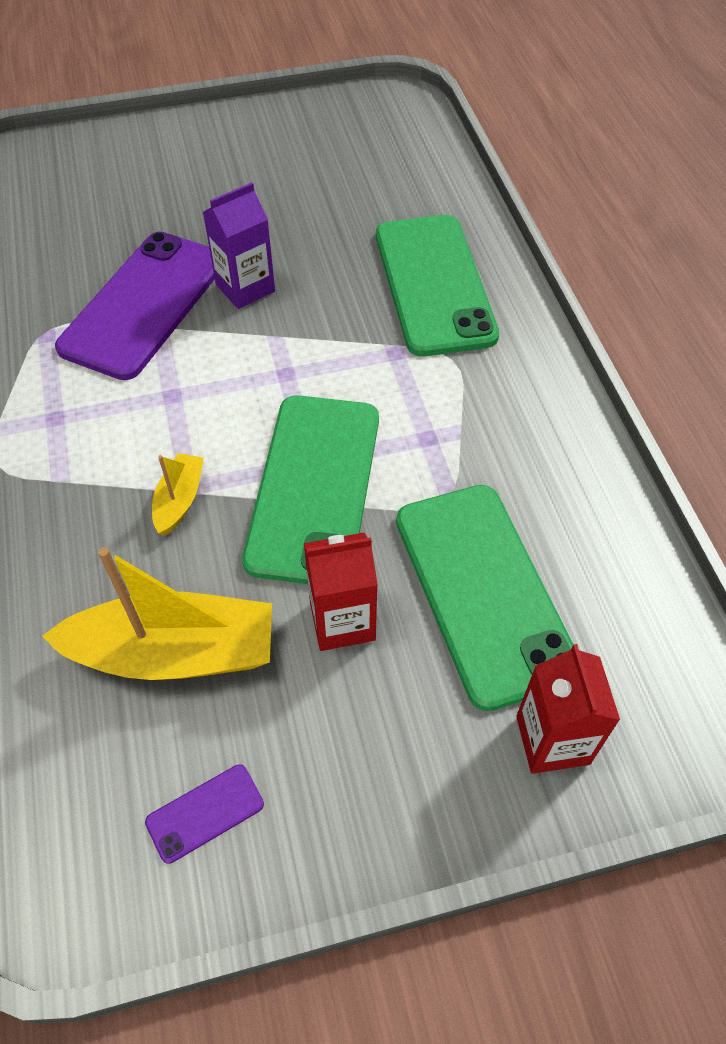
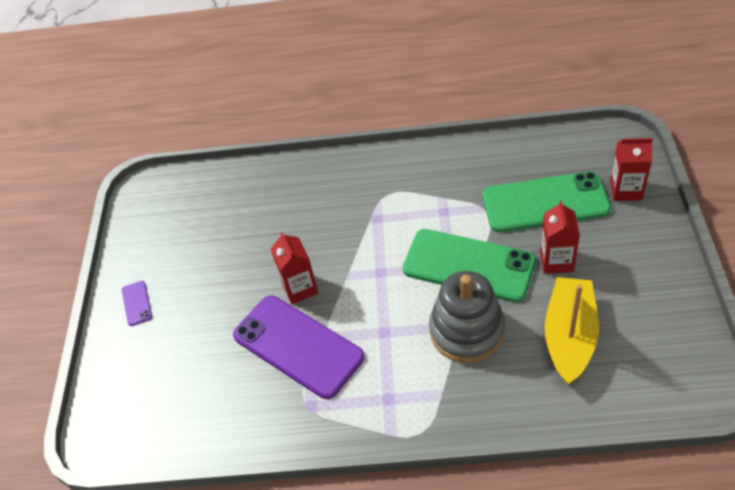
camera: 70 degrees left, 5 degrees down
purple phone [145,764,264,864] -> purple phone moved to [122,281,152,326]
yellow boat [152,453,204,535] -> grey stacking toy [429,271,505,363]
purple carton [203,182,275,309] -> red carton [271,232,318,304]
green phone [376,215,499,357] -> none

